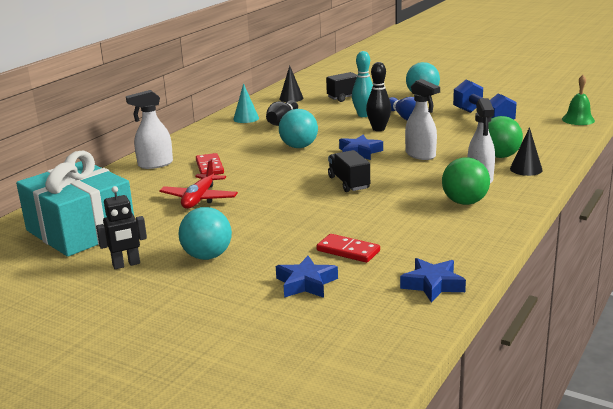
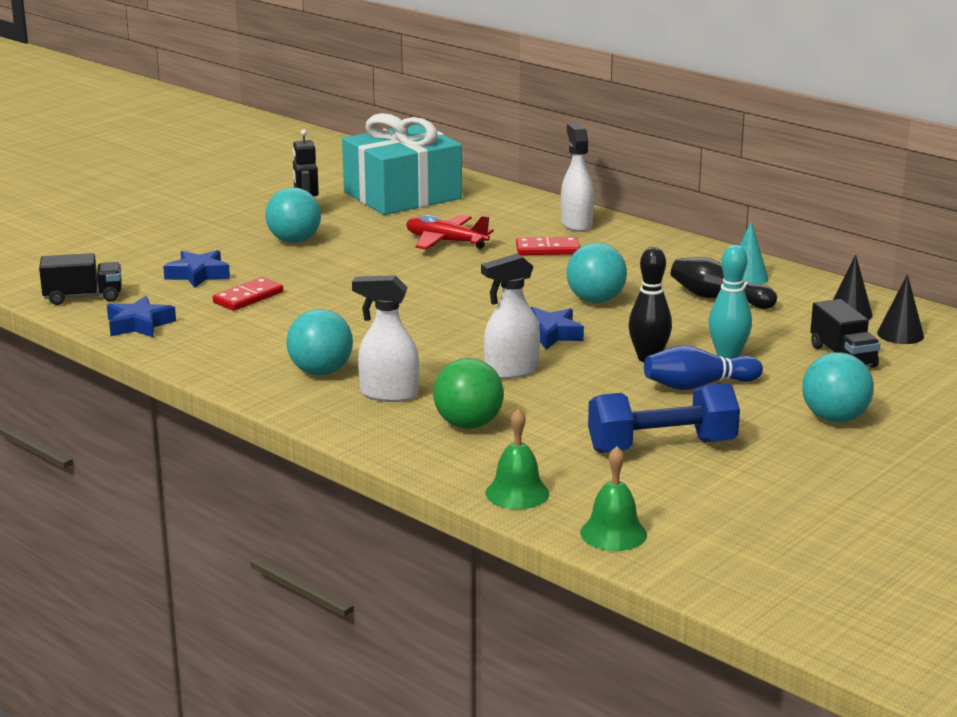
camera: 100 degrees right, 0 degrees up
black truck [328,150,370,192] -> black truck moved to [39,253,122,305]
green ball [442,157,490,205] -> turquoise ball [286,309,353,375]
black cone [510,127,543,176] -> black cone moved to [877,274,924,344]
none -> green bell [486,408,549,509]

